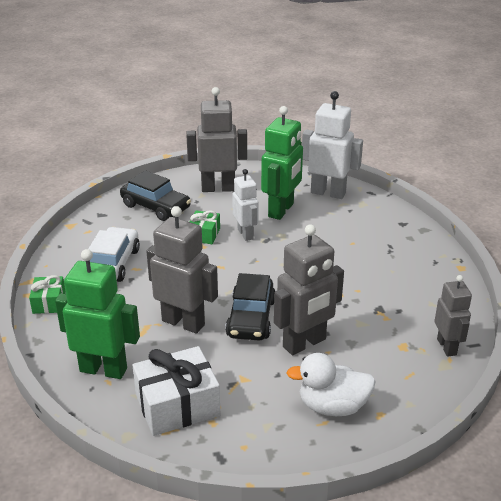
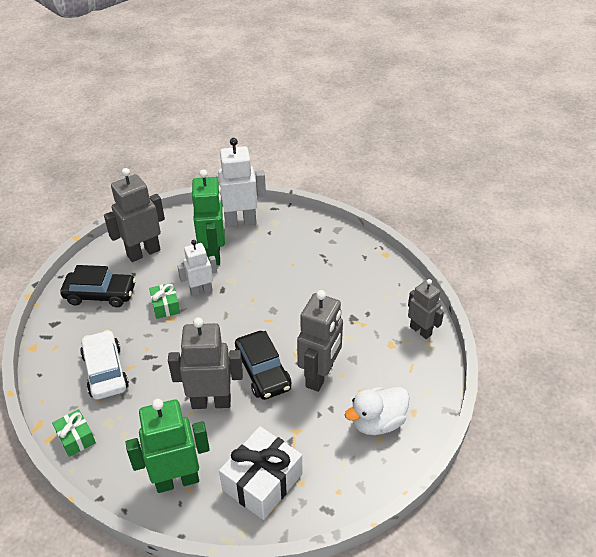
camera: 30 degrees left, 10 degrees up
white robot [232,169,259,241] -> white robot turned 60 degrees counterclockwise [177,240,217,297]

